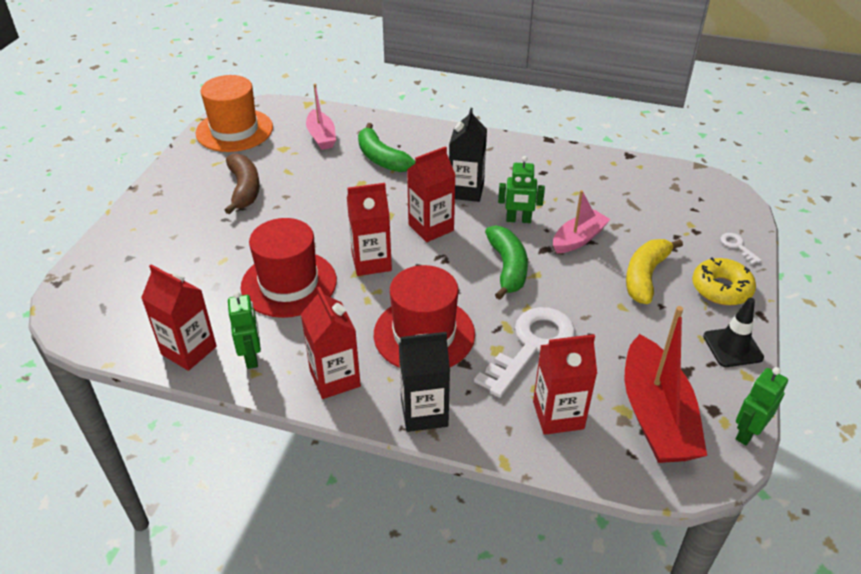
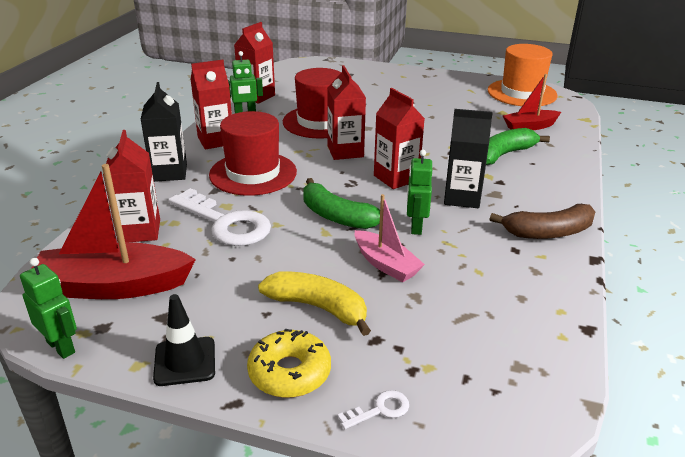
camera: 90 degrees right, 10 degrees down
brown banana [225,153,260,214] -> brown banana moved to [490,204,595,239]
pink boat [306,84,336,150] -> red boat [503,74,561,130]
green banana [485,225,528,300] -> green banana turned 45 degrees clockwise [303,178,380,229]

